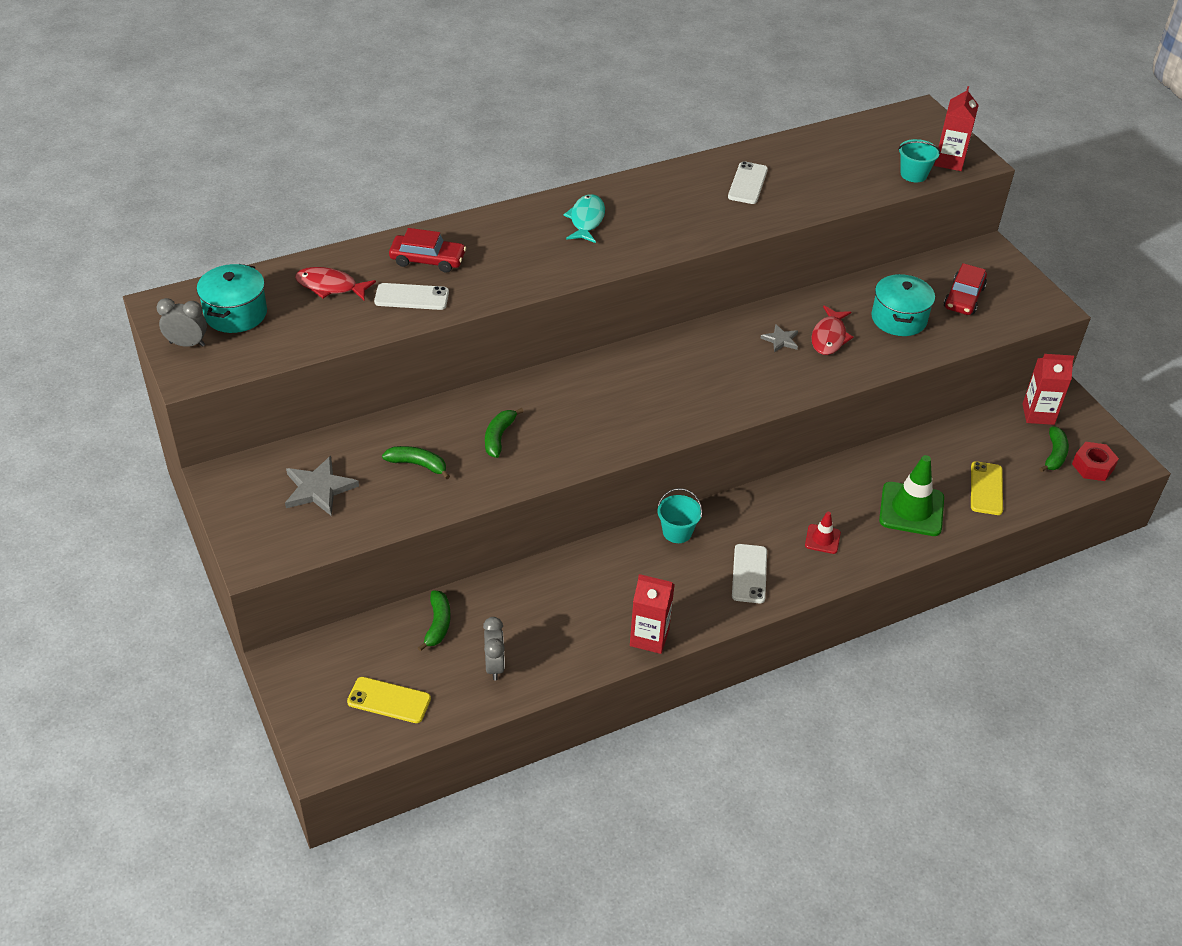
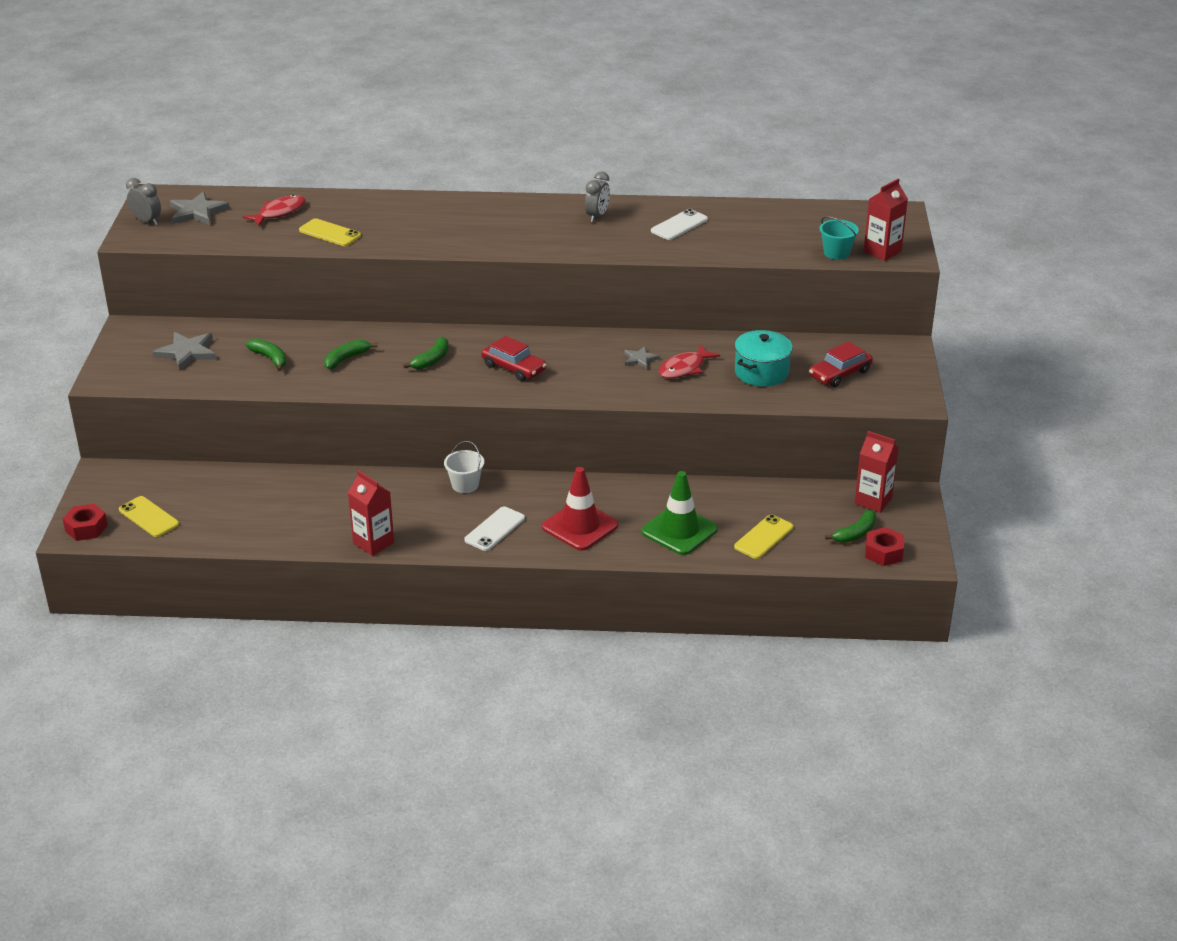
camera: 30 degrees right, 10 degrees down
turquoise pot [197,264,267,333] -> grey star [170,191,230,225]
red fish [295,267,376,300] -> red fish turned 90 degrees clockwise [243,195,306,226]
white phone [374,283,449,310] -> yellow phone [299,218,361,246]
red car [389,228,466,273] -> red car moved to [481,336,546,381]
green banana [418,590,451,652] -> green banana moved to [403,337,449,369]
grey clock [483,617,505,680] -> grey clock moved to [585,171,610,222]
turquoise fish [563,194,605,243] -> none
turquoise bucket [658,488,702,543] -> white bucket [444,441,484,493]
red traffic cone [805,512,841,554] -> red traffic cone [542,467,618,551], size x1.92
none -> red nut [63,504,108,541]

